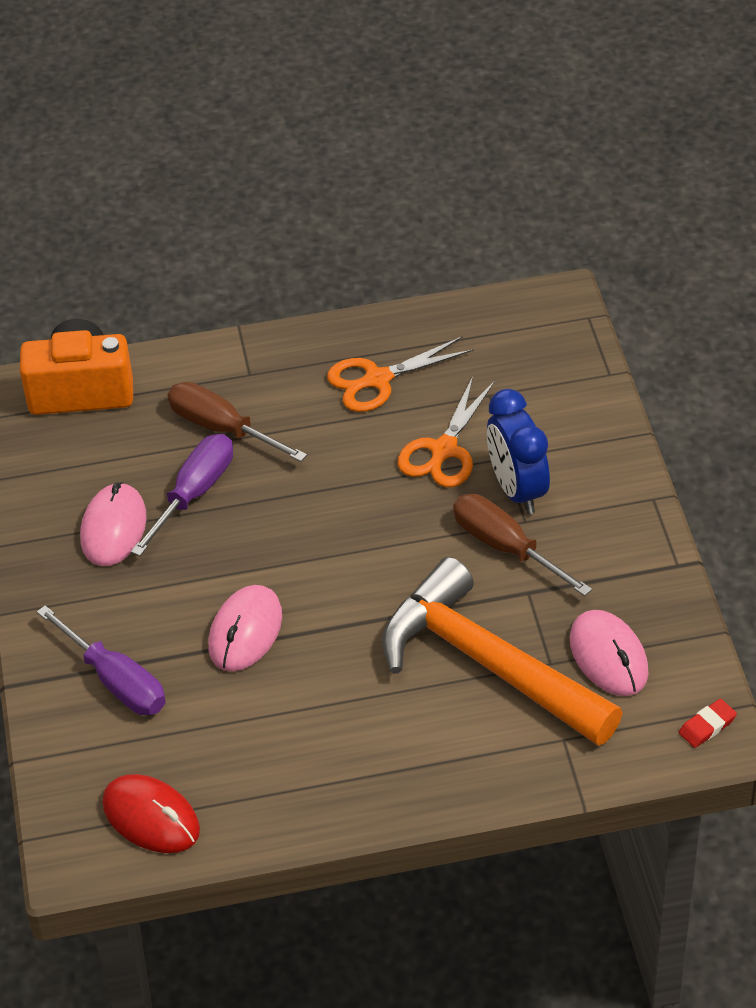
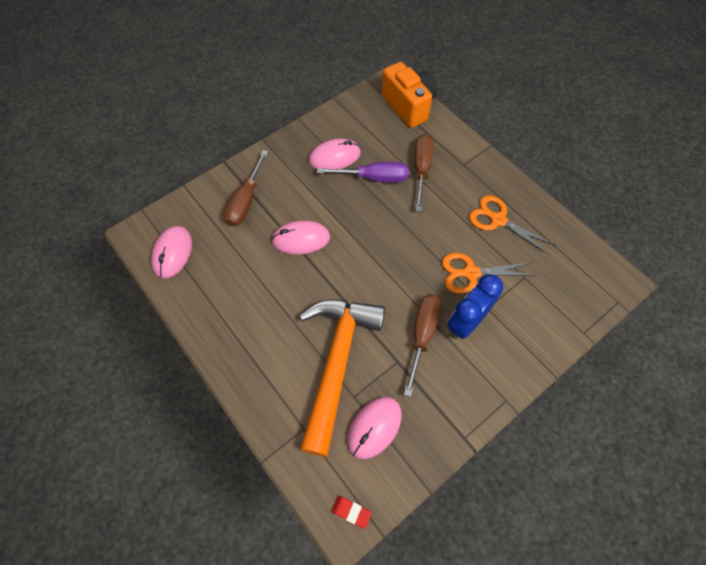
camera: 60 degrees right, 15 degrees up
purple screwdriver [37,605,166,715] -> brown screwdriver [224,150,268,226]
red mouse [102,774,200,853] -> pink mouse [151,226,192,279]

